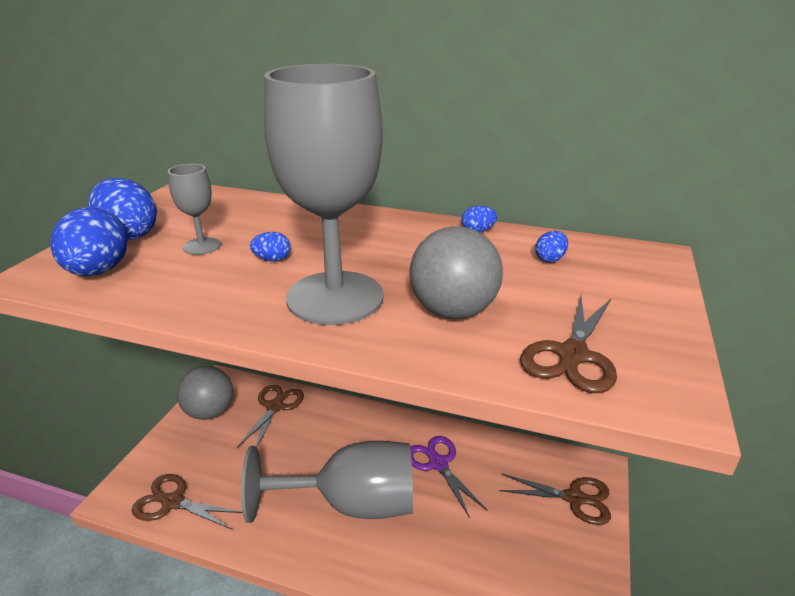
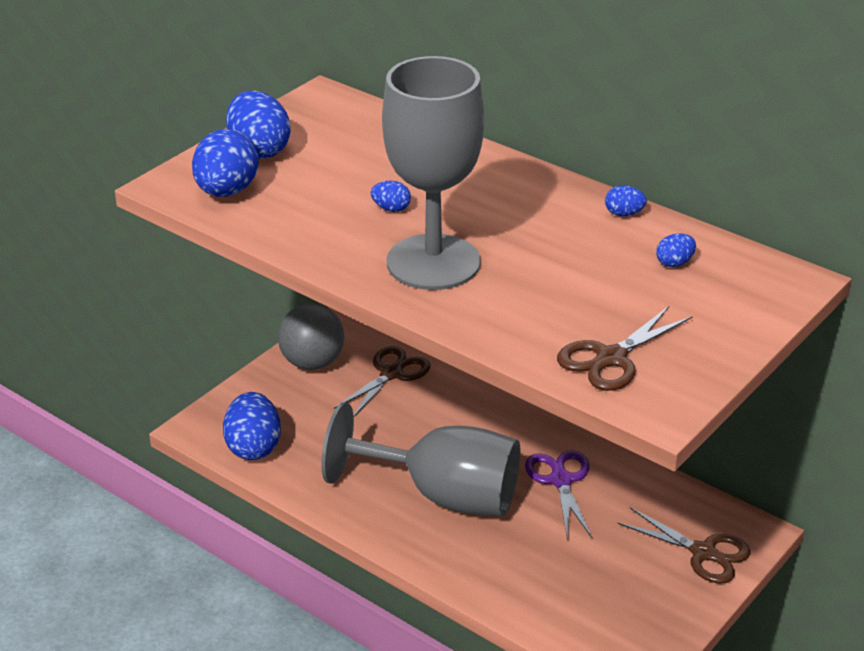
camera: 20 degrees right, 5 degrees up
brown scissors [132,474,243,529] -> blue egg [223,392,281,460]
grey goblet [168,164,221,255] -> none
grey ball [410,226,503,319] -> none

